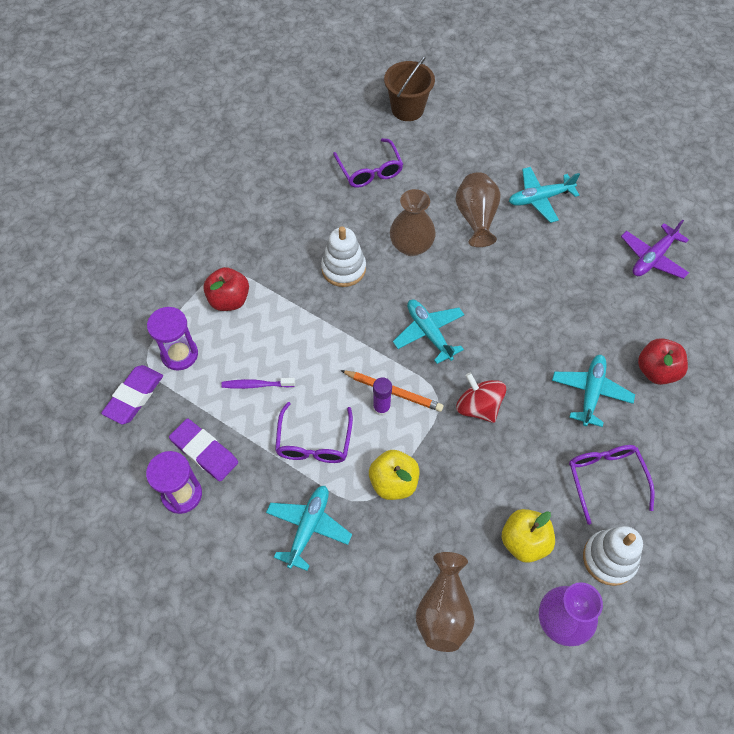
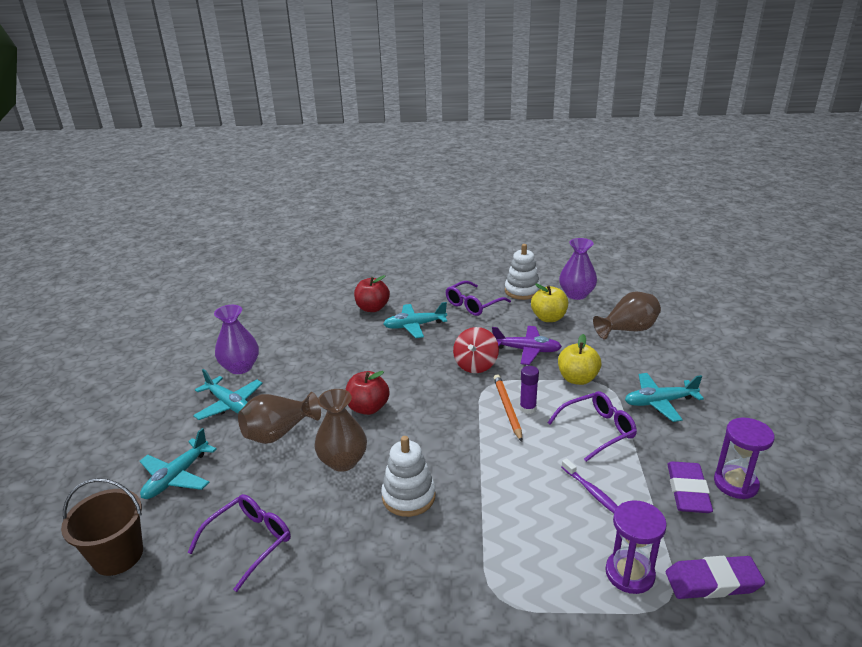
camera: 120 degrees left, 30 degrees down
red apple [203,267,249,311] -> red apple moved to [346,371,390,415]
turquoise plane [393,300,465,364] -> turquoise plane moved to [140,428,217,499]
purple plane [621,219,689,279] -> purple plane moved to [492,326,562,365]
none -> purple vase [214,305,259,374]

